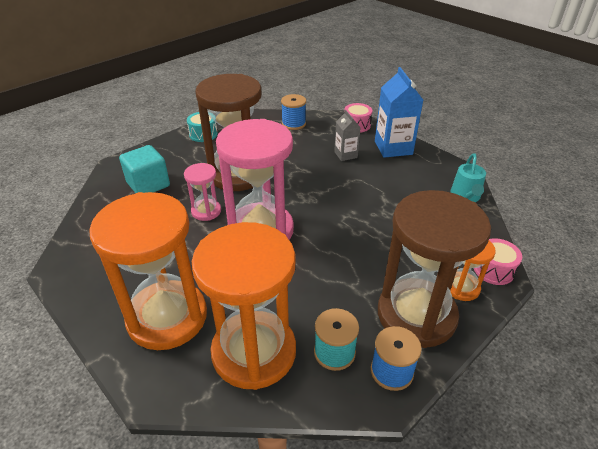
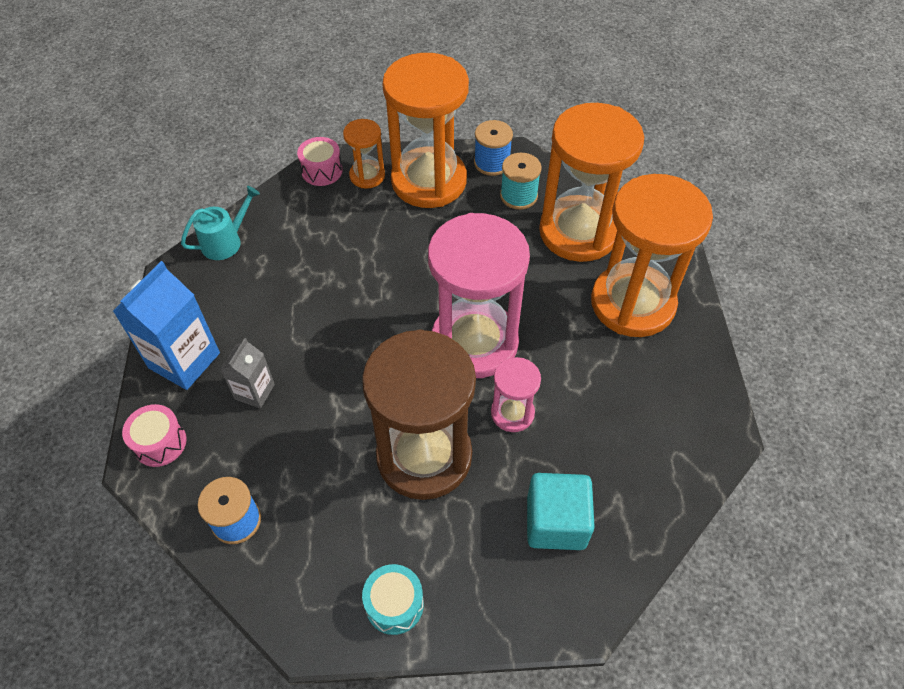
camera: 140 degrees left, 15 degrees up
brown hourglass [378,190,491,348] -> orange hourglass [382,53,469,208]

